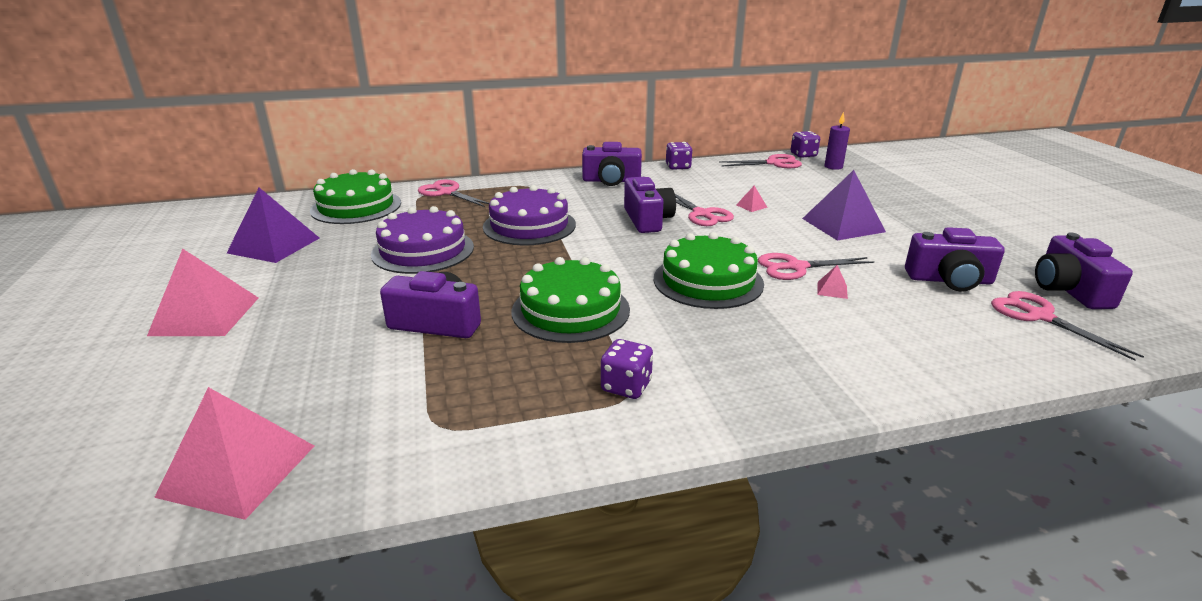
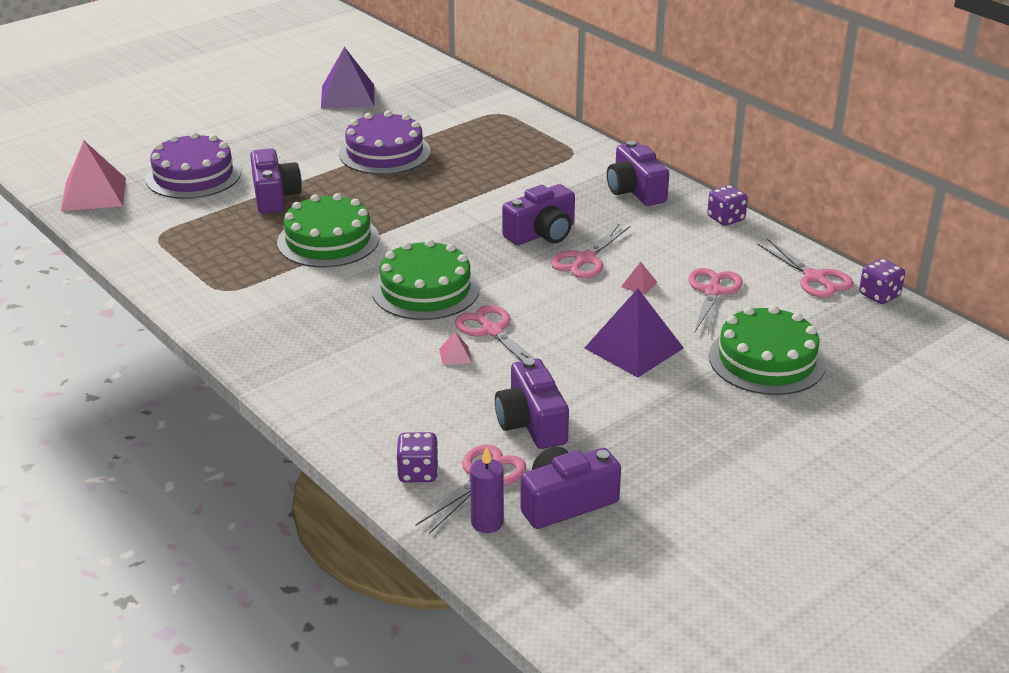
camera: 65 degrees right, 5 degrees up
pink pyramid [147,248,258,336] -> none
green cake [310,169,401,224] -> green cake moved to [709,305,826,395]
pink scissors [418,180,490,207] -> pink scissors moved to [688,268,743,335]
purple cake [483,185,576,245] -> purple cake moved to [145,132,241,199]
purple dice [601,339,653,399] -> purple dice moved to [396,432,438,482]
purple candle [824,112,850,170] -> purple candle moved to [470,446,504,533]

